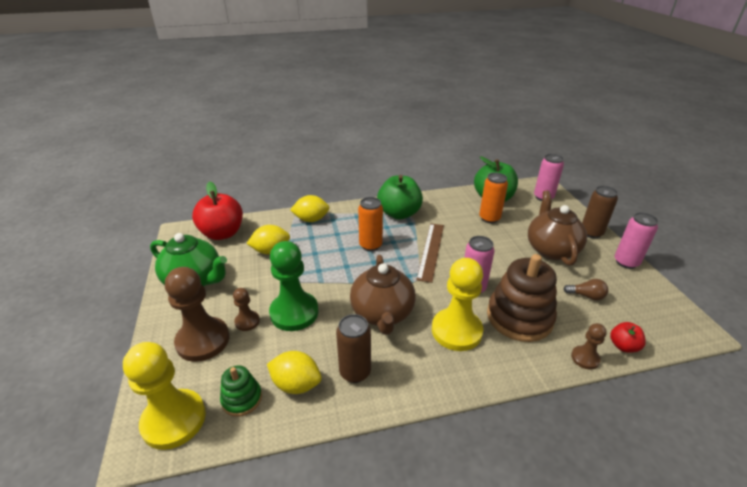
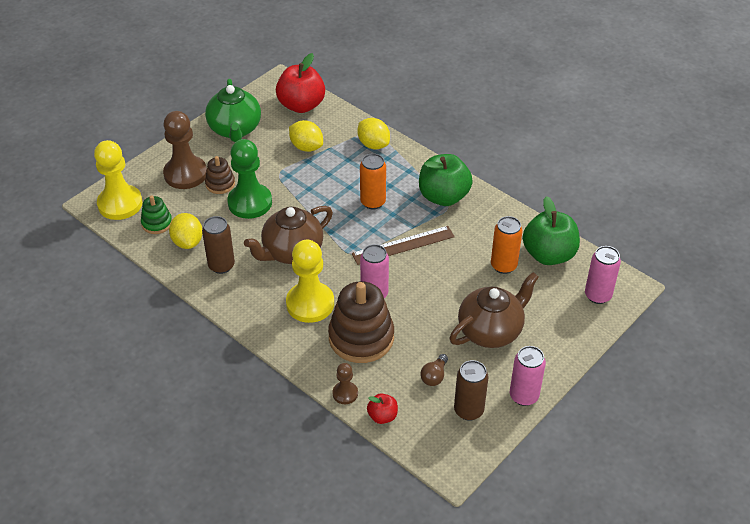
camera: 55 degrees right, 10 degrees up
brown pawn [233,288,260,331] -> brown stacking toy [205,156,235,194]
brown light bulb [564,279,608,300] -> brown light bulb turned 45 degrees clockwise [420,354,448,386]
brown can [582,186,618,238] -> brown can moved to [454,360,488,421]

